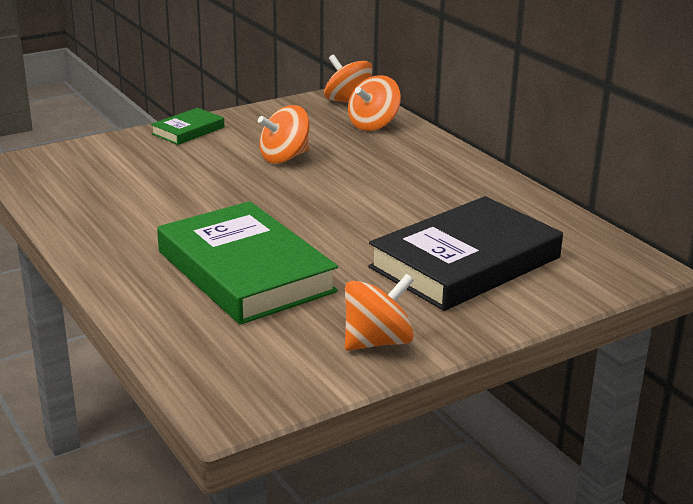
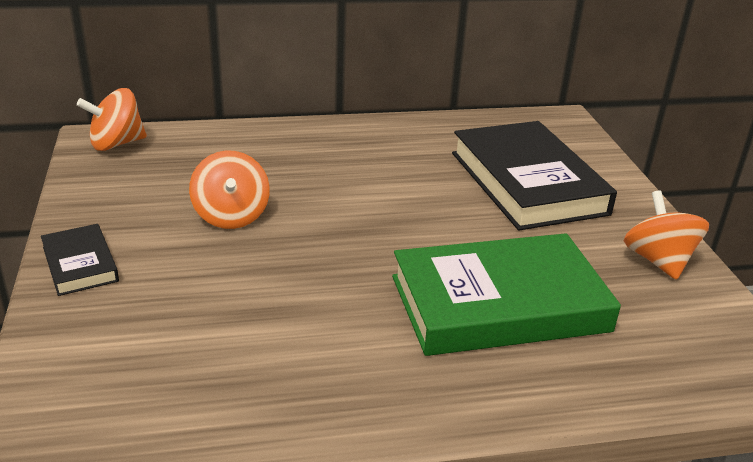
camera: 70 degrees left, 5 degrees up
green book [151,108,224,145] -> black book [41,224,119,296]
orange spinning top [348,75,401,131] -> none

